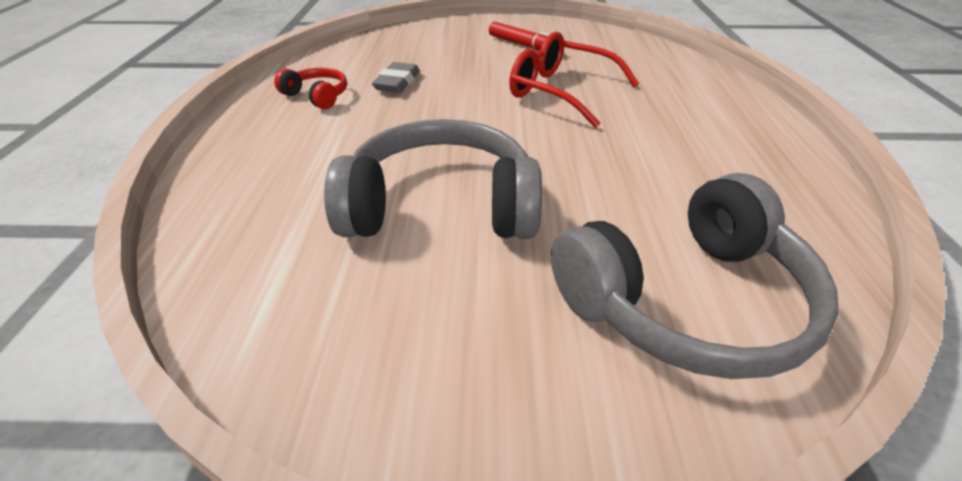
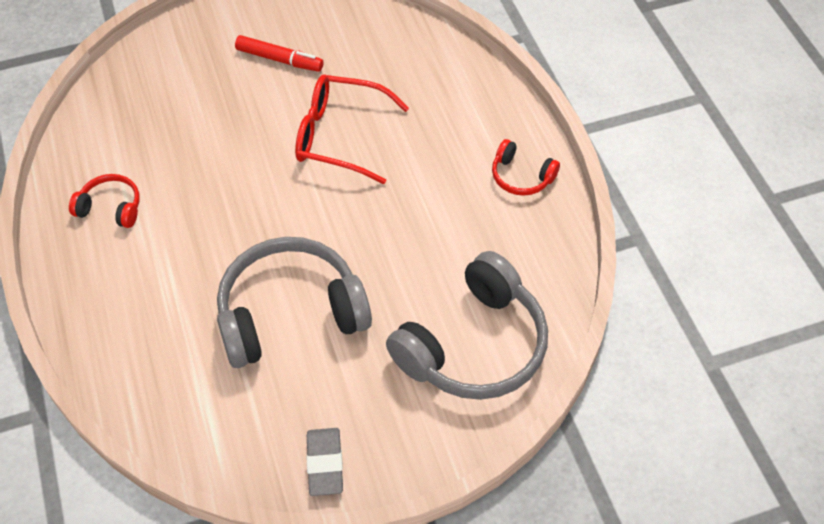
camera: 20 degrees left, 15 degrees up
grey eraser [372,62,420,93] -> grey eraser moved to [307,428,343,496]
none -> red headphones [492,139,560,196]

